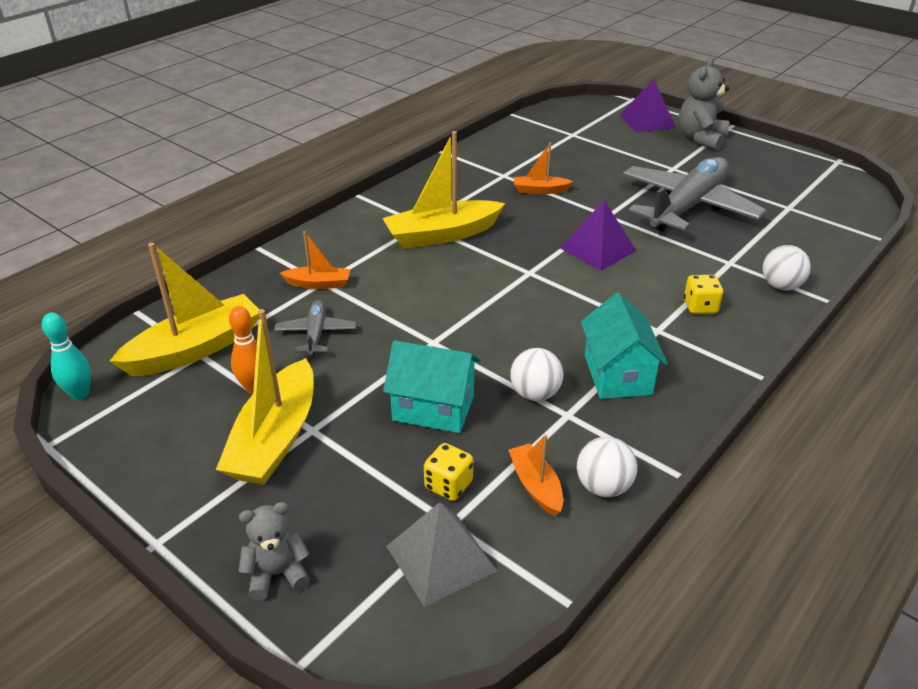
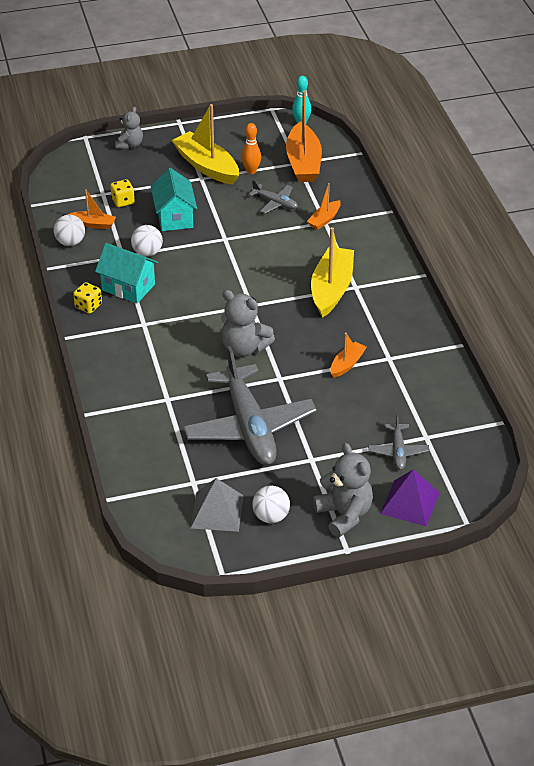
camera: 125 degrees right, 5 degrees up
yellow boat [110,243,260,376] -> orange boat [286,91,322,182]
turquoise house [383,340,480,433] -> turquoise house turned 60 degrees counterclockwise [151,168,197,231]
grey pyramid [386,502,497,607] -> grey pyramid moved to [191,478,244,532]
purple pyramid [560,200,636,271] -> grey teddy bear [221,290,275,357]
yellow dice [684,275,723,314] -> yellow dice moved to [73,282,102,314]
white ball [762,245,811,290] -> white ball moved to [252,486,290,523]
none -> grey plane [368,414,429,470]

